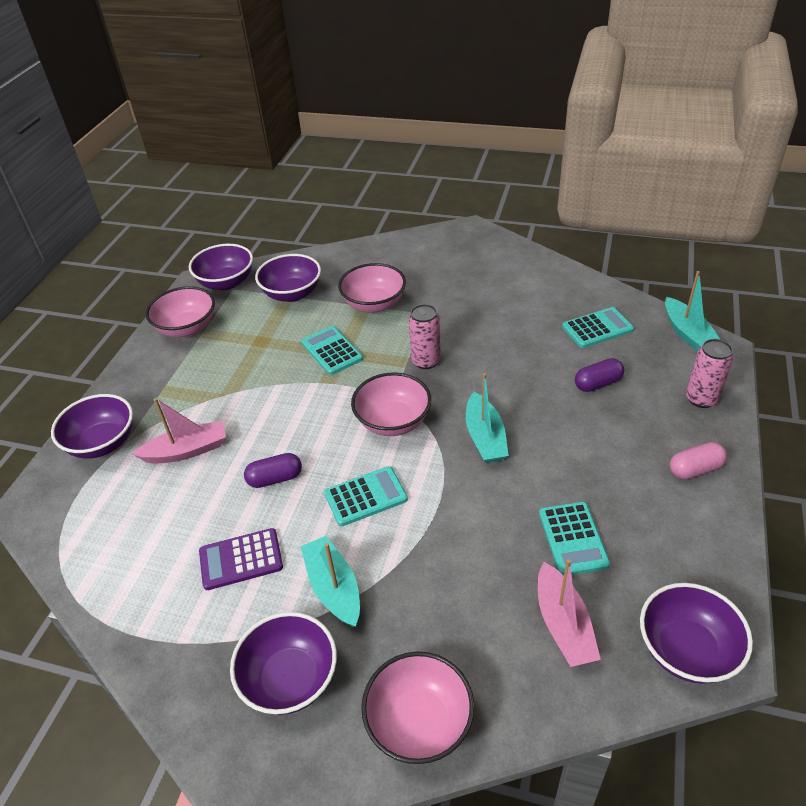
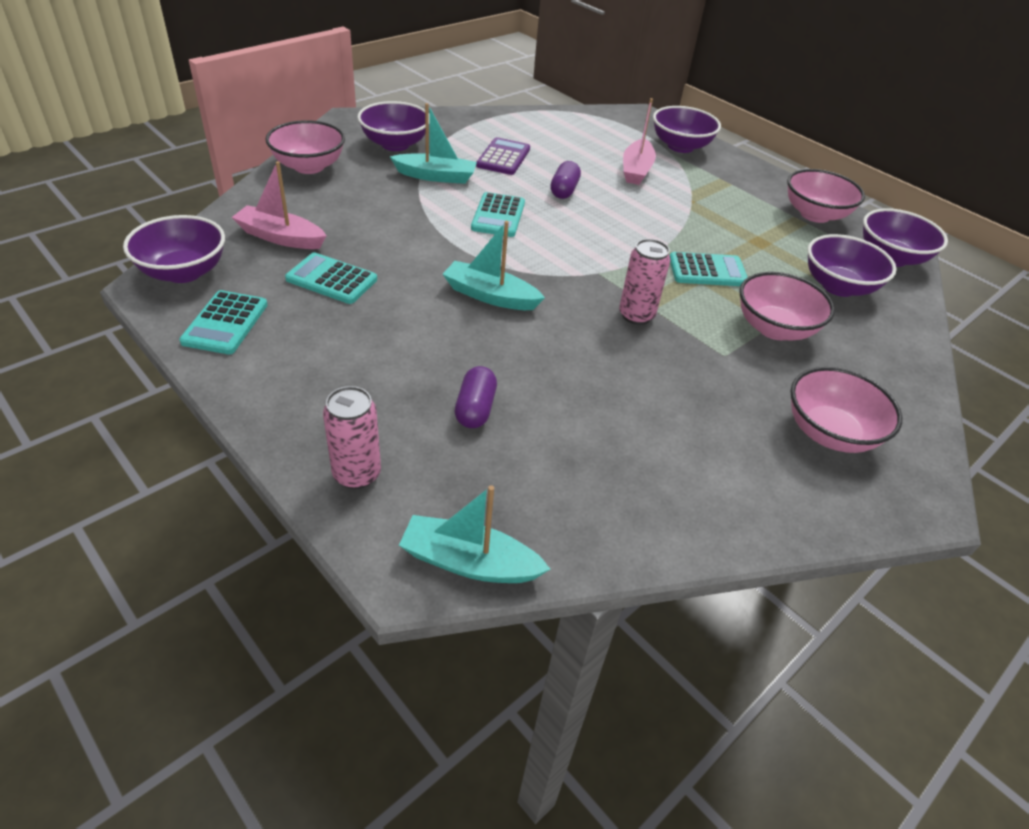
camera: 115 degrees right, 0 degrees up
pink bowl [351,372,431,436] -> pink bowl moved to [790,367,902,453]
turquoise calculator [562,307,634,348] -> turquoise calculator moved to [179,290,268,354]
pink capsule [670,442,727,479] -> none

